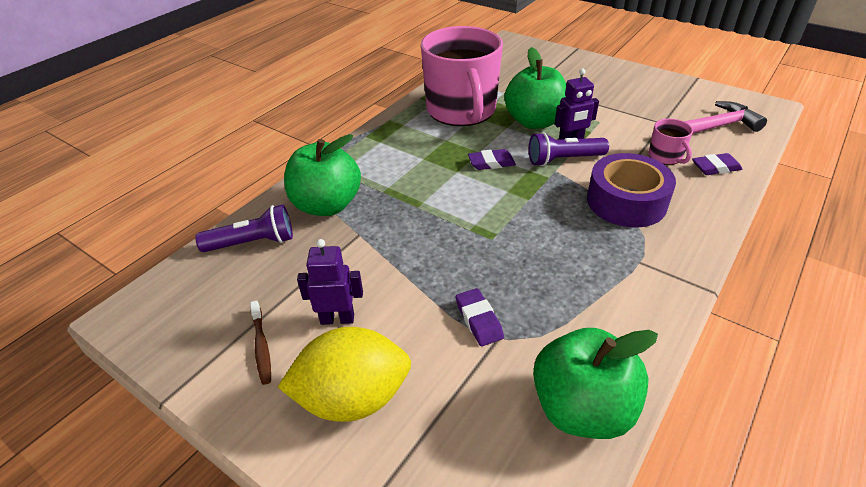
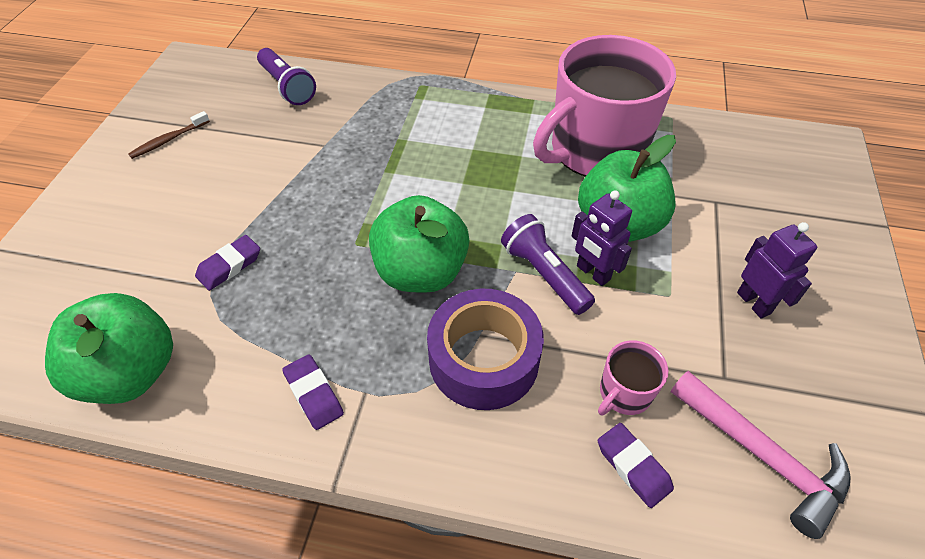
camera: 65 degrees right, 10 degrees up
yellow lemon [278,327,411,422] -> none
green apple [284,134,361,216] -> green apple moved to [369,195,470,292]
purple robot [297,239,363,325] -> purple robot moved to [737,222,817,319]
purple eraser [468,149,516,170] -> purple eraser moved to [282,354,344,430]

